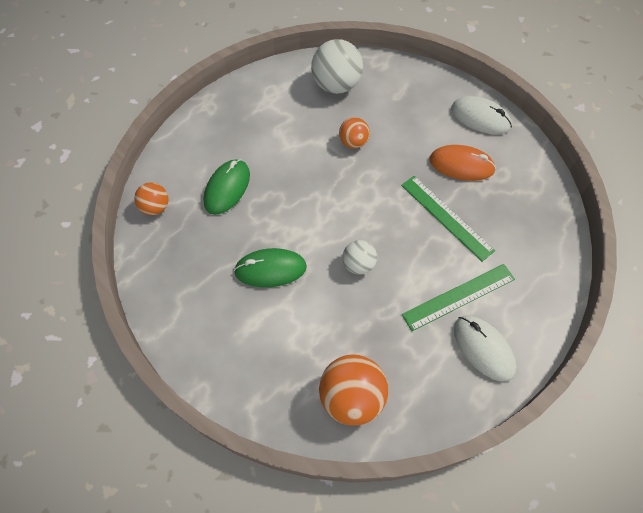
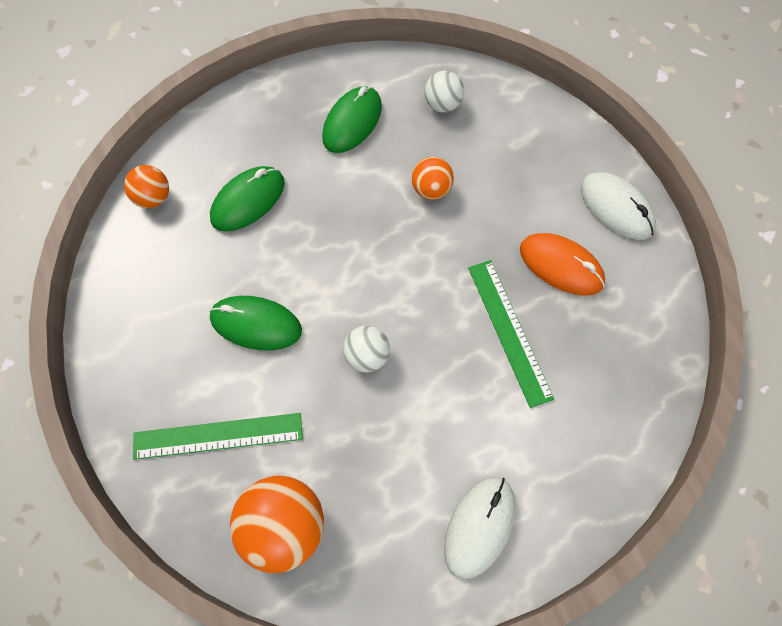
camera: 20 degrees right, 5 degrees up
white ball [311,39,363,94] -> white ball [425,71,464,113], size x0.57
green ruler [402,264,515,331] -> green ruler moved to [133,413,303,460]
white mouse [454,316,517,382] -> white mouse turned 45 degrees clockwise [444,477,516,579]
none -> green mouse [322,86,382,153]

